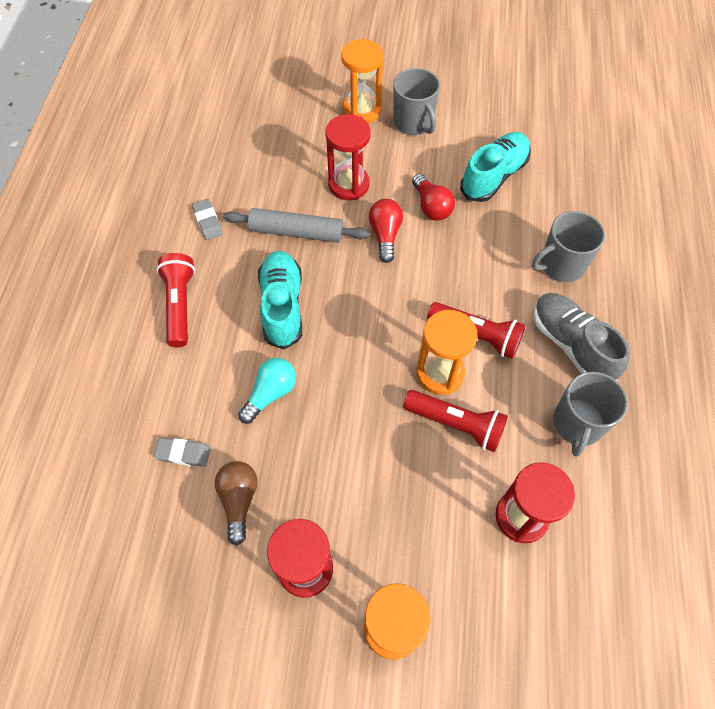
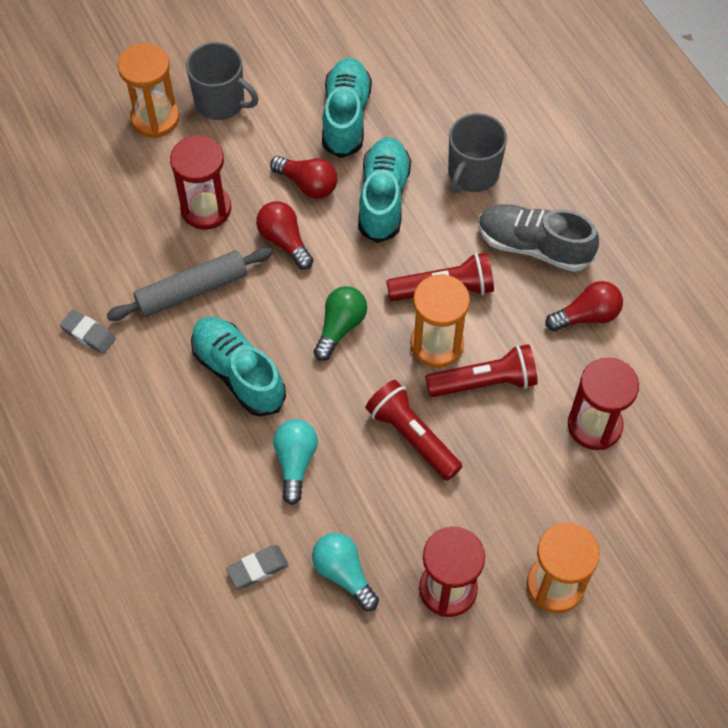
camera: 35 degrees left, 0 degrees up
red flashlight [156,253,195,347] -> red flashlight moved to [365,380,462,481]
brown light bulb [215,461,258,546] -> turquoise light bulb [312,533,379,611]
grey mug [553,372,628,457] -> red light bulb [546,281,623,331]
none -> green light bulb [314,286,367,361]
none -> turquoise shoe [358,137,411,243]

